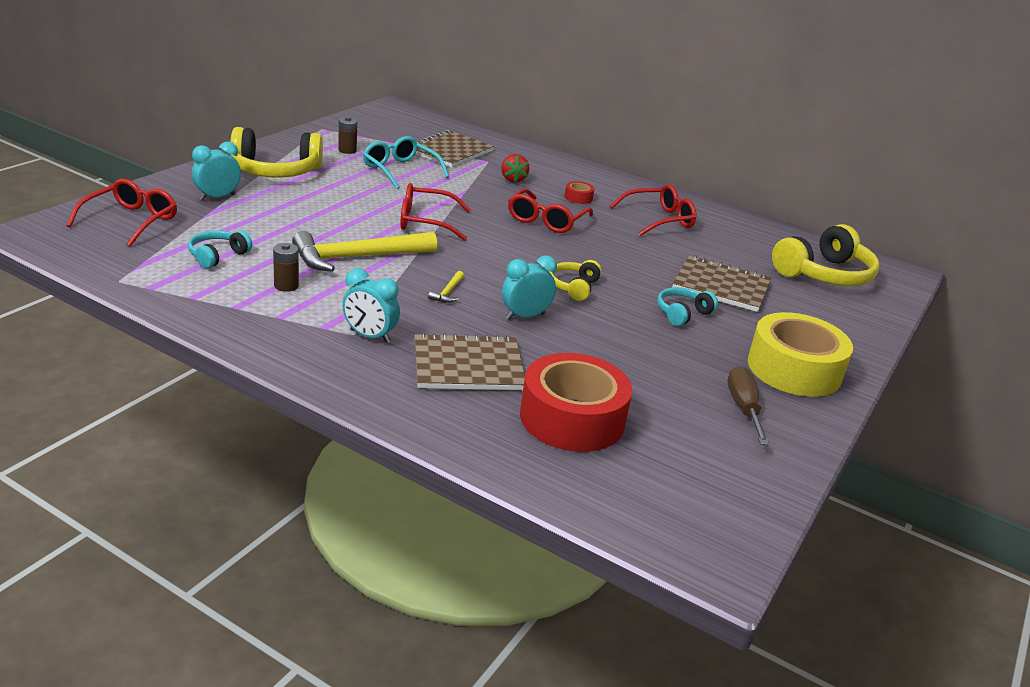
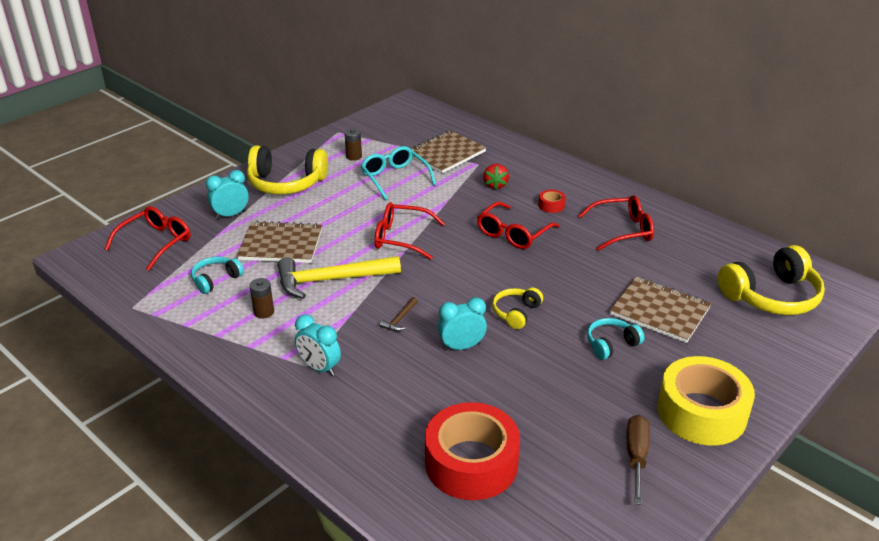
camera: 15 degrees right, 5 degrees up
brown notebook [414,333,525,390] -> brown notebook moved to [237,221,322,263]
yellow hammer [428,271,464,303] -> brown hammer [380,297,418,331]

